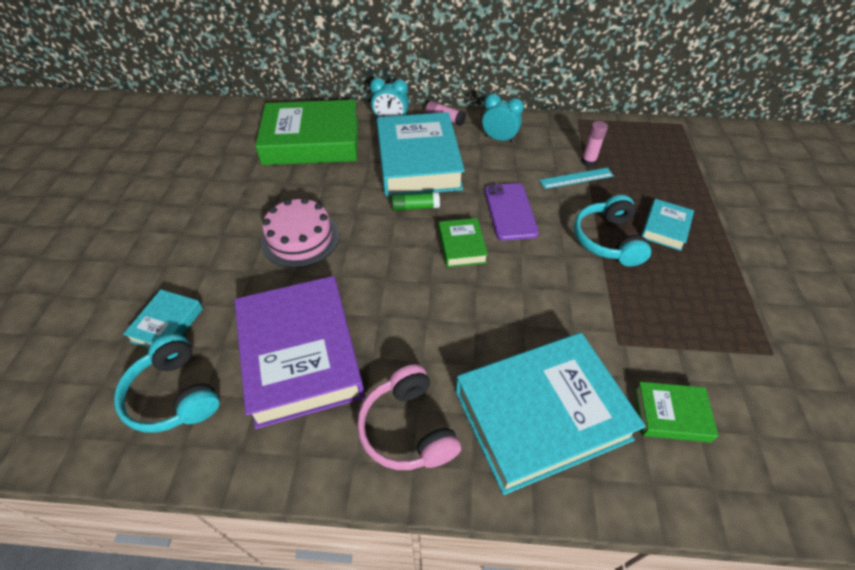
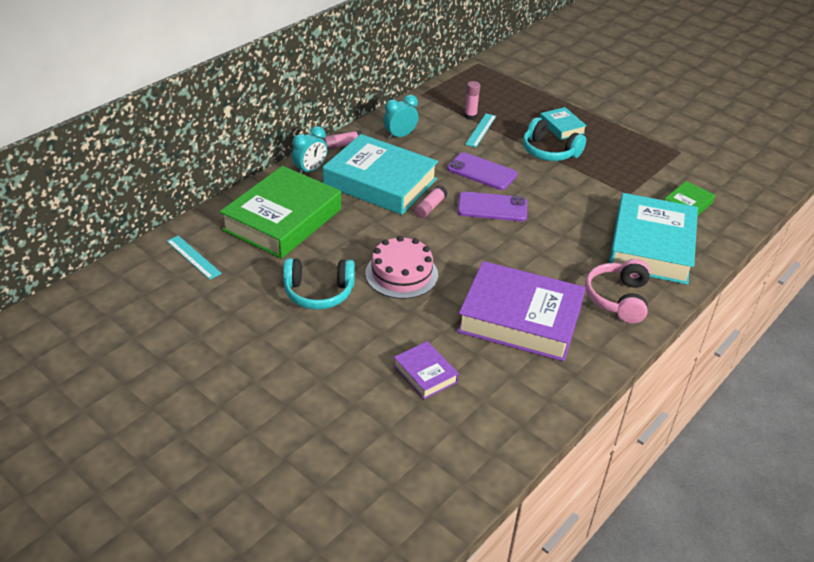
camera: 55 degrees left, 10 degrees down
turquoise headphones [114,334,220,433] -> turquoise headphones moved to [283,258,355,310]
turquoise book [123,289,203,348] -> purple book [393,341,459,399]
pink headphones [357,364,461,470] -> pink headphones turned 90 degrees clockwise [585,259,650,323]
green glue stick [392,192,440,211] -> pink glue stick [414,185,447,218]
green book [439,218,488,267] -> purple phone [458,192,527,222]
none -> turquoise ruler [167,235,222,280]

